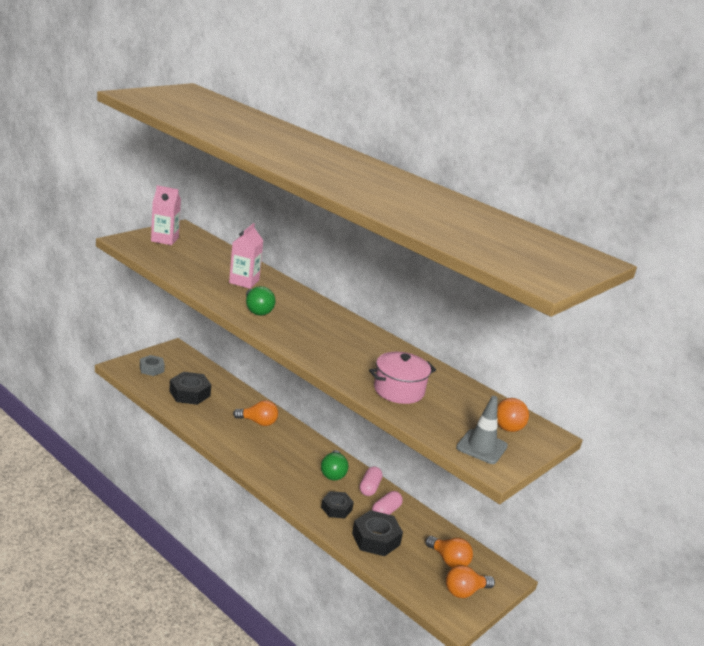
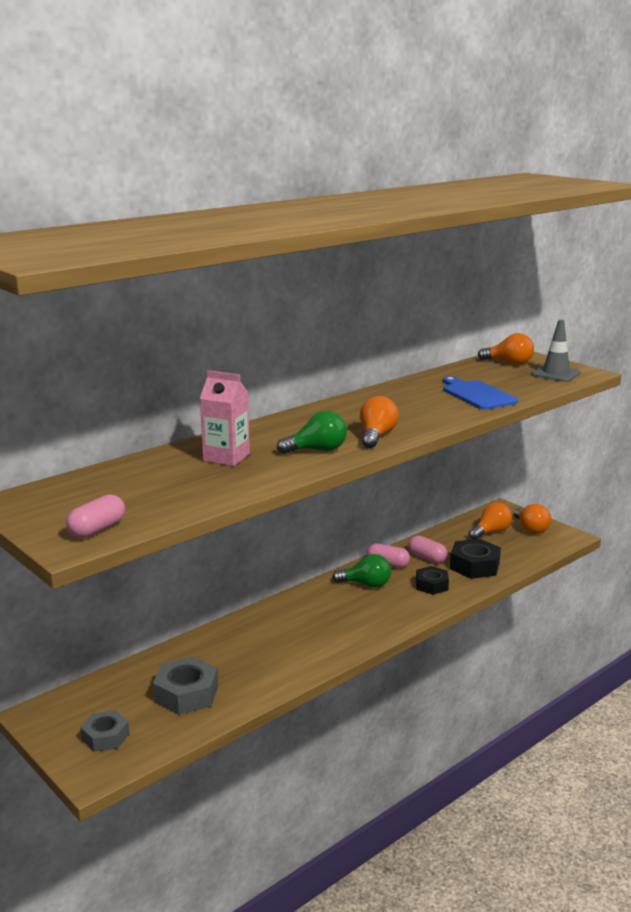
camera: 80 degrees left, 5 degrees down
pink carton [151,185,181,245] -> none
black nut [169,372,211,405] -> grey nut [153,657,218,715]
orange light bulb [233,400,278,426] -> orange light bulb moved to [360,396,399,448]
pink pot [369,352,436,404] -> blue cutting board [443,376,518,410]
none -> pink capsule [66,494,125,538]

